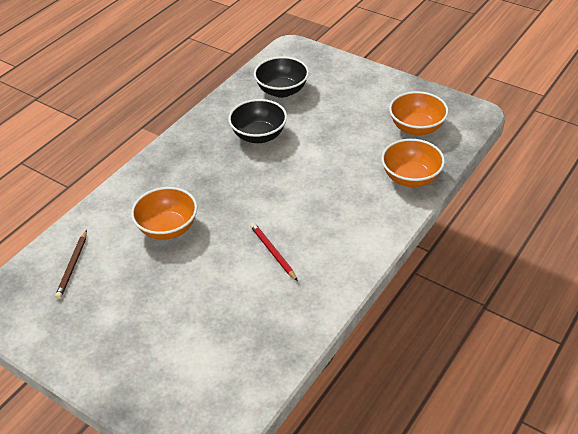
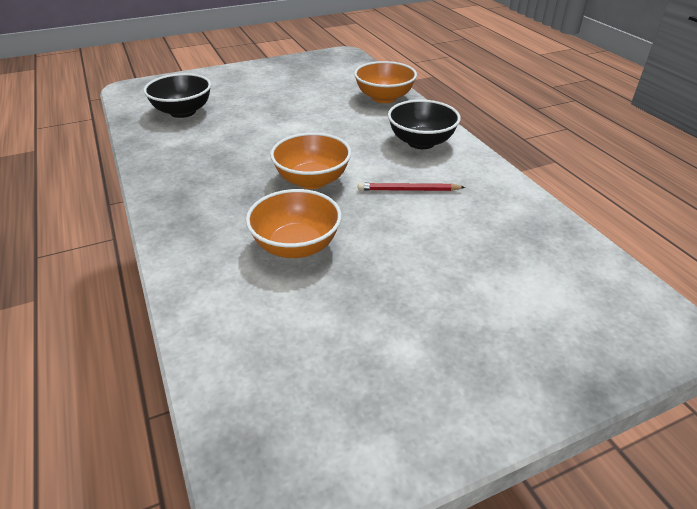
camera: 60 degrees left, 5 degrees down
brown pencil [55,230,87,299] -> none
black bowl [228,99,287,143] -> black bowl moved to [388,100,461,149]
orange bowl [389,91,449,136] -> orange bowl moved to [270,133,351,189]

